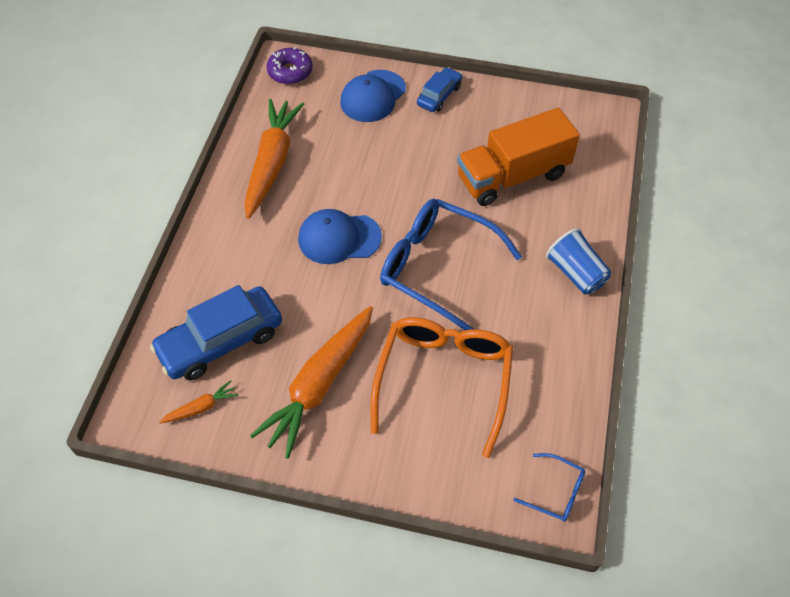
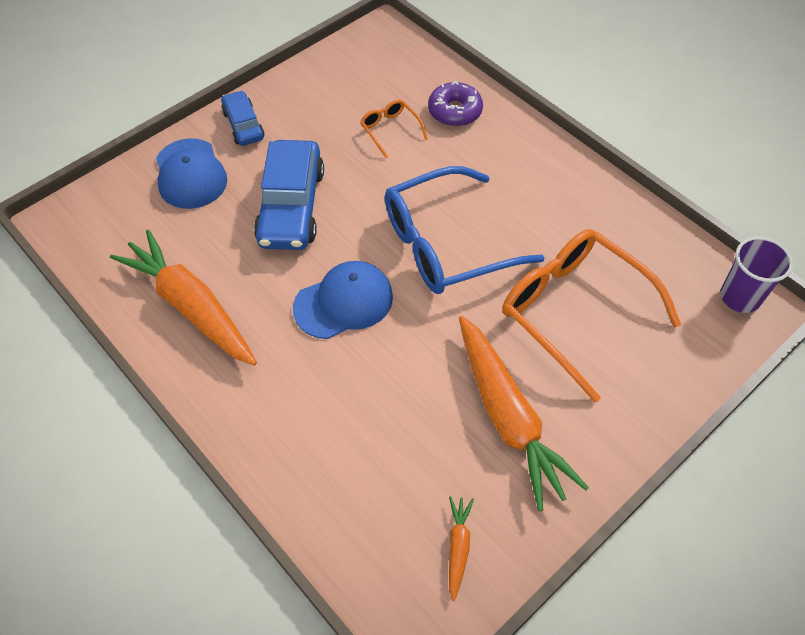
camera: 55 degrees left, 0 degrees up
blue car [150,285,282,380] -> blue car moved to [254,140,324,250]
purple donut [266,47,313,84] -> purple donut moved to [428,81,483,126]
blue cap [298,209,382,264] -> blue cap turned 150 degrees counterclockwise [293,261,393,339]
orange truck [457,108,580,206] -> orange glasses [361,100,428,158]
blue glasses [513,453,585,522] -> purple cup [720,237,793,313]
blue cup [546,228,611,294] -> none

